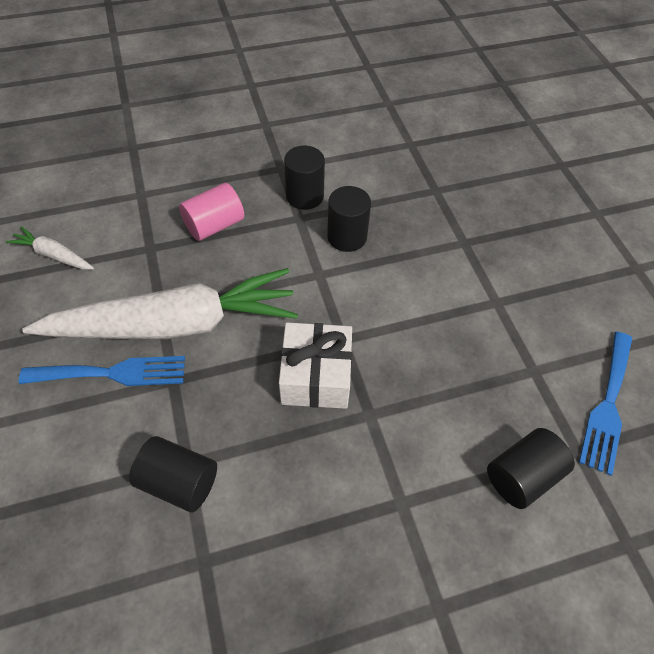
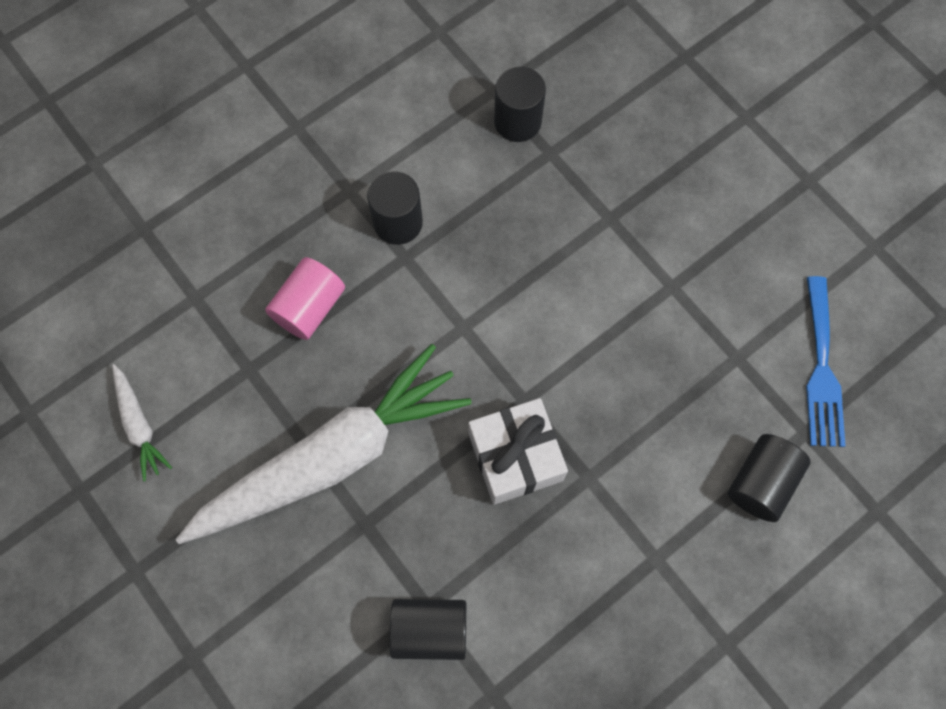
camera: 20 degrees left, 15 degrees up
white carrot [6,226,94,270] -> white carrot turned 120 degrees counterclockwise [112,364,172,481]
blue fork [19,356,185,386] -> none
black cylinder [327,186,371,252] -> black cylinder moved to [494,67,546,142]

